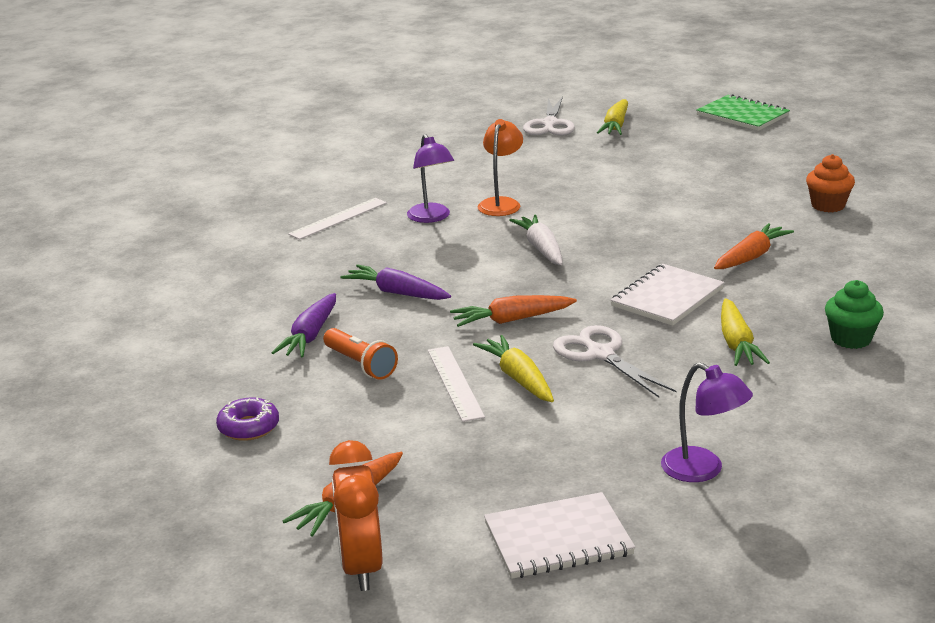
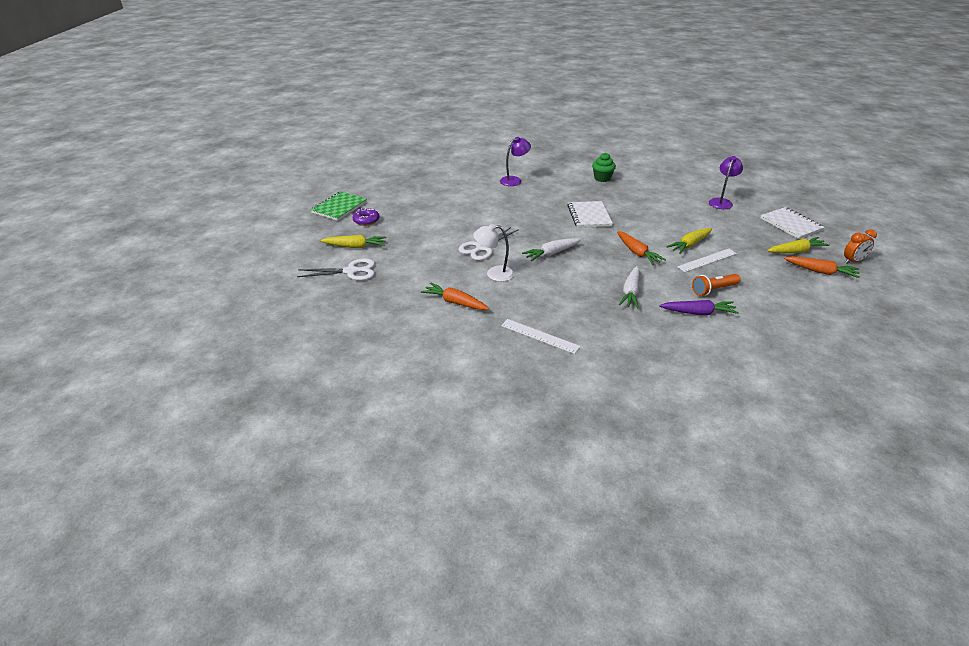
camera: 105 degrees left, 10 degrees up
purple donut [216,397,279,441] -> purple donut moved to [353,208,379,226]
orange flashlight [323,328,398,380] -> orange flashlight turned 150 degrees counterclockwise [692,274,741,296]
orange clock [329,440,383,591] -> orange clock [844,229,877,264], size x0.66
purple carrot [341,264,451,300] -> white carrot [619,266,640,308]
purple lamp [407,134,454,223] -> purple lamp moved to [500,137,531,186]
orange lamp [478,119,523,216] -> white lamp [473,224,514,282]
white scissors [553,325,676,398] -> white scissors moved to [459,227,519,260]
white notebook [611,264,724,326] -> white notebook turned 60 degrees clockwise [567,201,613,228]
orange carrot [714,223,794,269] -> orange carrot moved to [421,282,489,310]
yellow carrot [721,298,770,366] -> yellow carrot moved to [767,237,830,253]
orange cupcake [806,154,855,212] -> none

